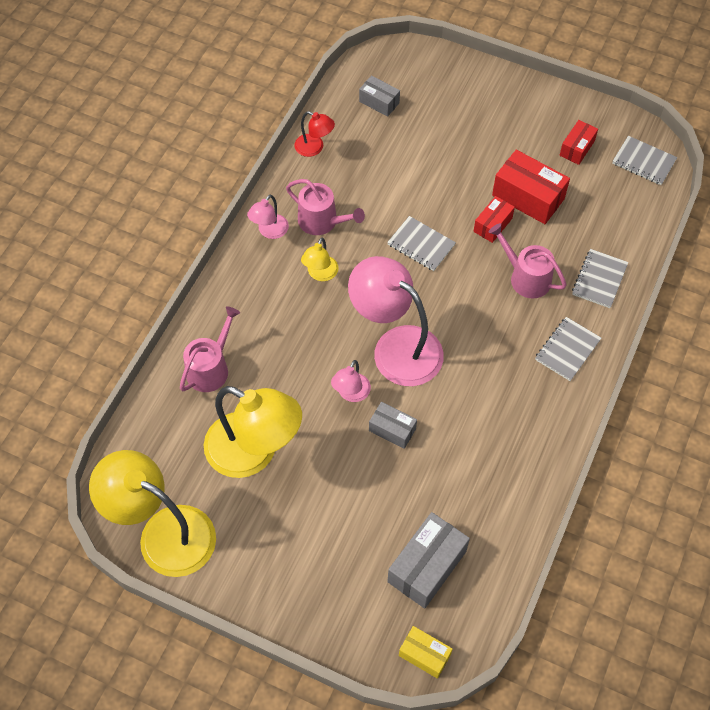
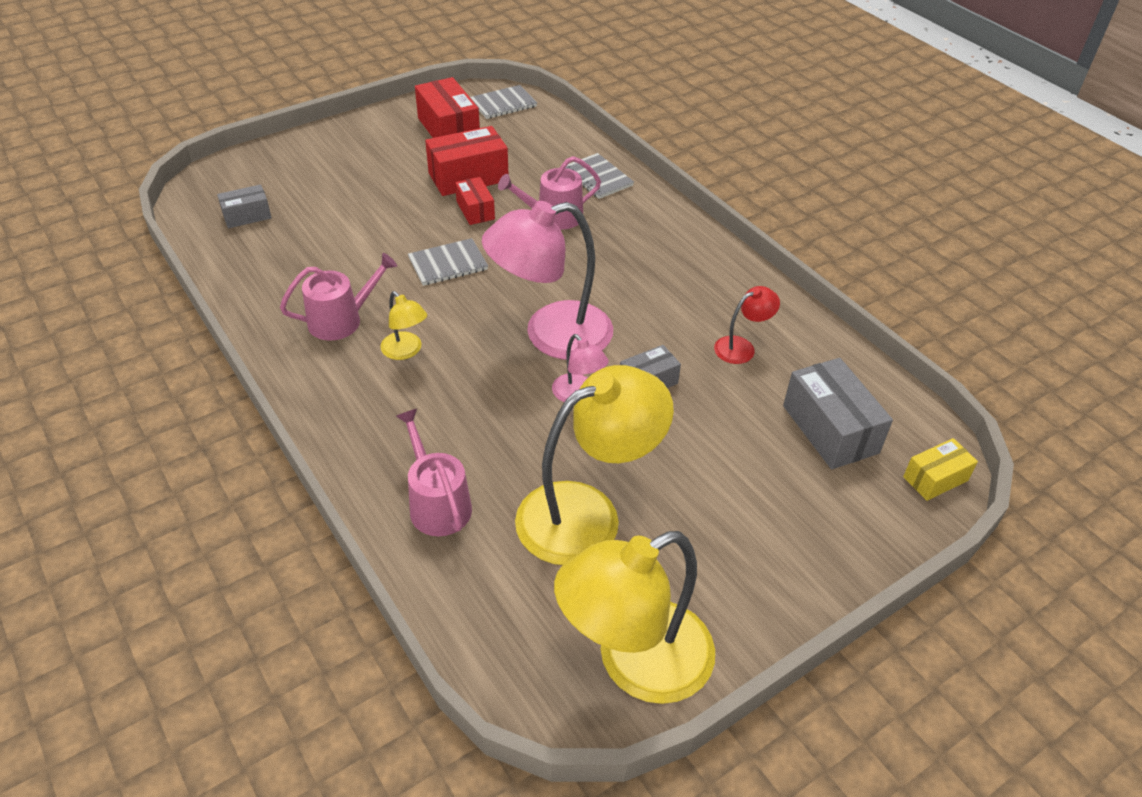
camera: 60 degrees left, 15 degrees down
pink lamp [247,195,289,239] -> none
red lamp [294,111,335,157] -> red lamp moved to [714,286,780,364]
grey notebook [535,317,601,381] -> none
red box [560,120,598,165] -> red box [415,77,480,138], size x1.71

